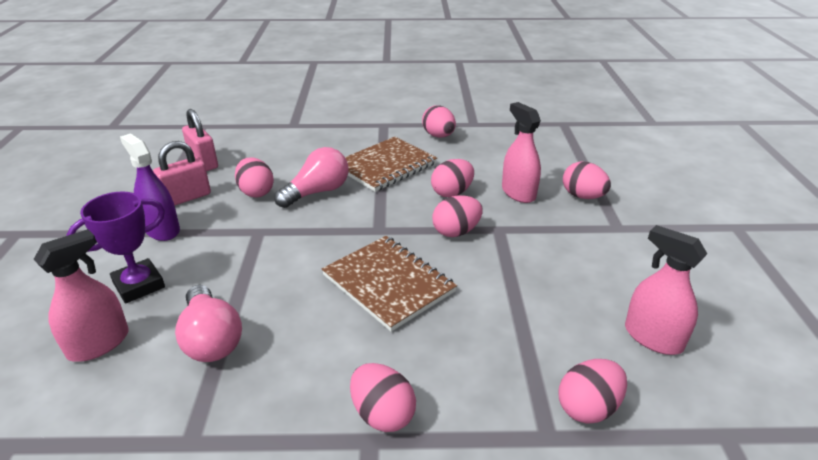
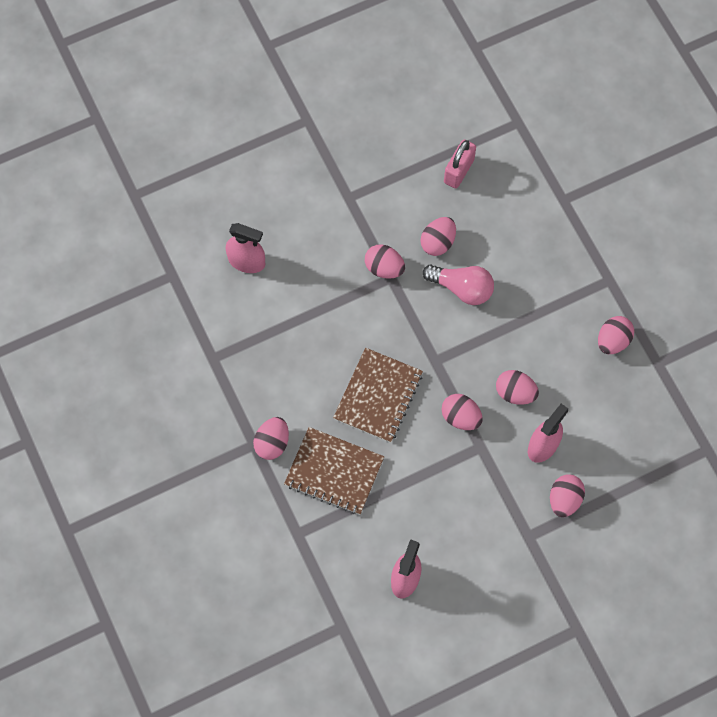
camera: 65 degrees right, 35 degrees up
purple trophy [66,191,165,303] -> none
purple spray bottle [120,133,180,241] -> none
pink padlock [153,141,211,206] -> none
pink light bulb [175,285,242,362] -> none
brown notebook [345,137,437,192] -> brown notebook moved to [284,427,384,515]
pink egg [558,359,627,424] -> pink egg moved to [365,244,405,279]

